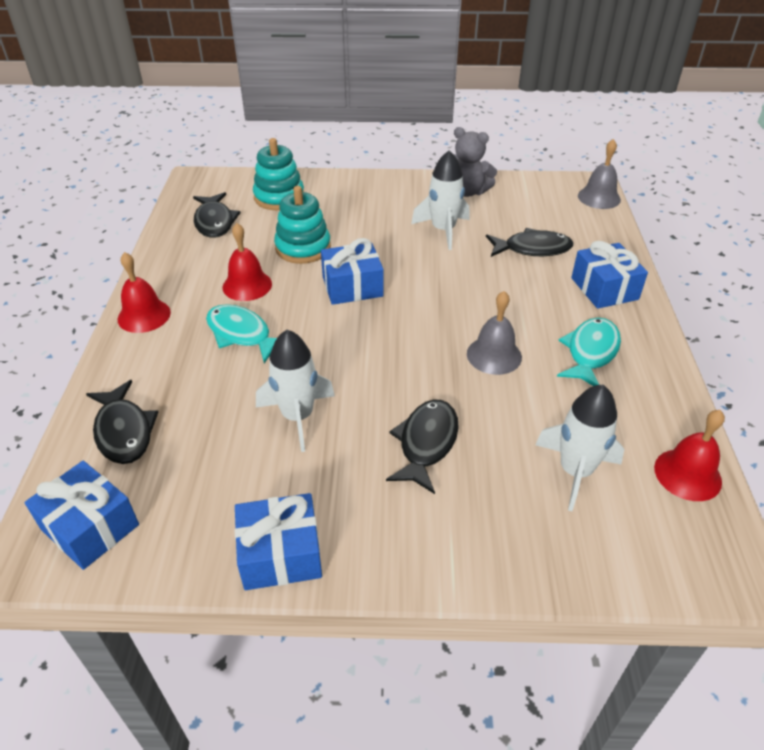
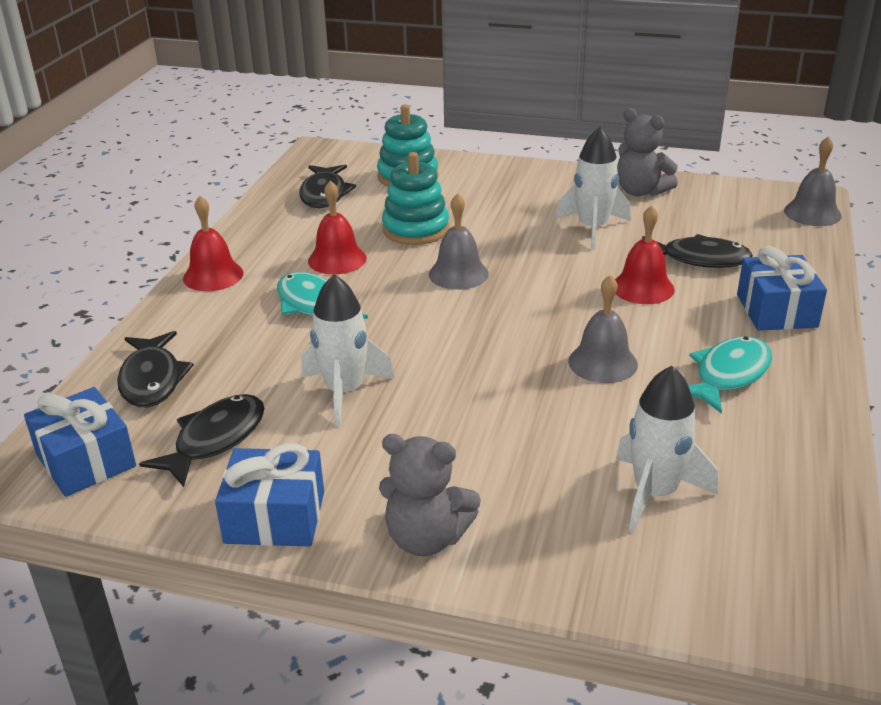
camera: 15 degrees right, 10 degrees down
blue gift [321,238,384,305] -> grey bell [429,193,489,290]
black fish [386,400,459,494] -> black fish moved to [139,394,265,487]
red bell [654,410,725,501] -> red bell moved to [615,205,675,304]
none -> grey teddy bear [379,434,481,556]

